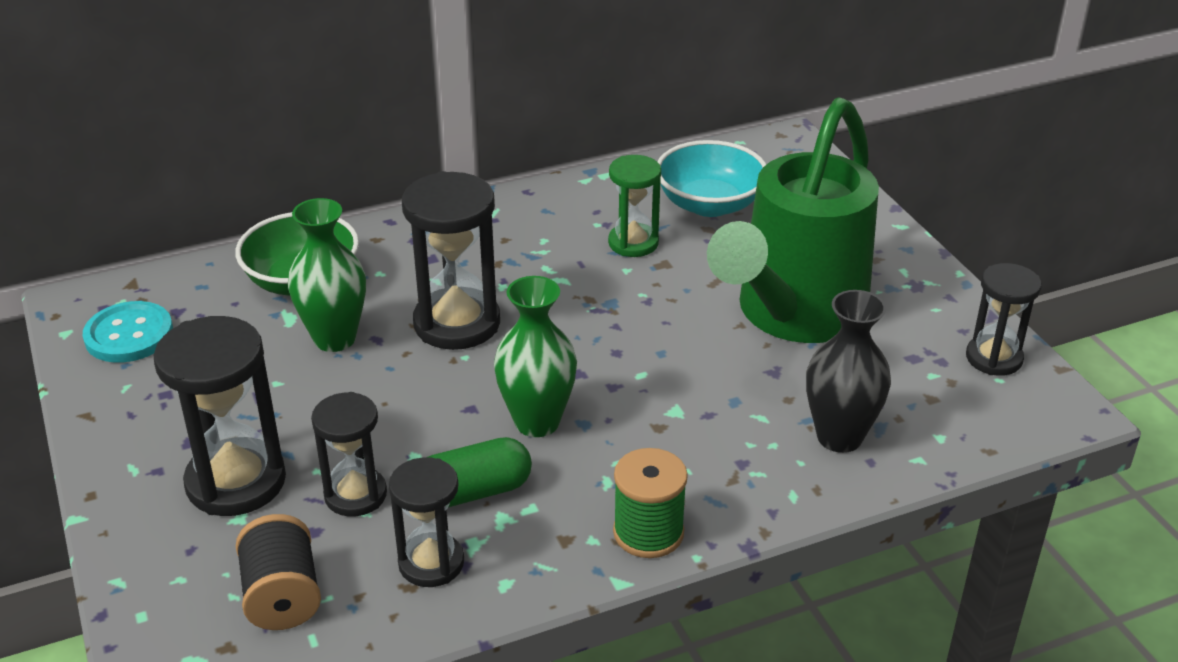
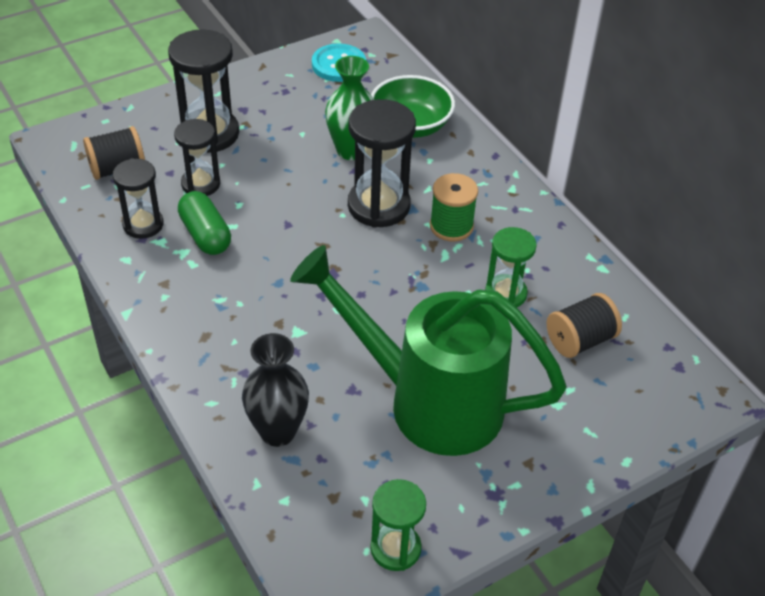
camera: 80 degrees right, 10 degrees up
green vase [494,276,577,437] -> none
green spool [613,448,688,558] -> green spool moved to [430,173,478,241]
turquoise bowl [657,140,767,217] -> black spool [547,293,622,358]
black hourglass [966,263,1042,376] -> green hourglass [370,479,426,571]

